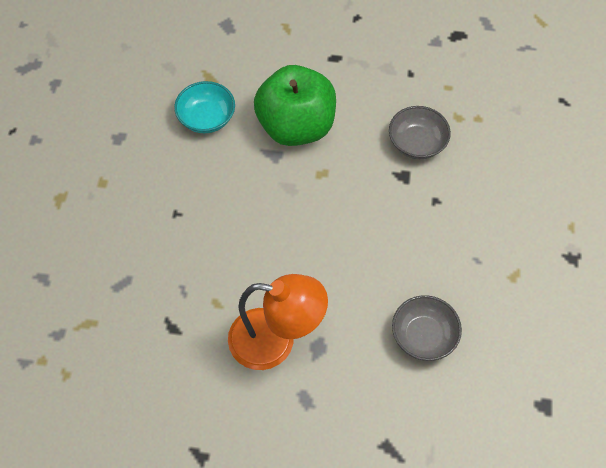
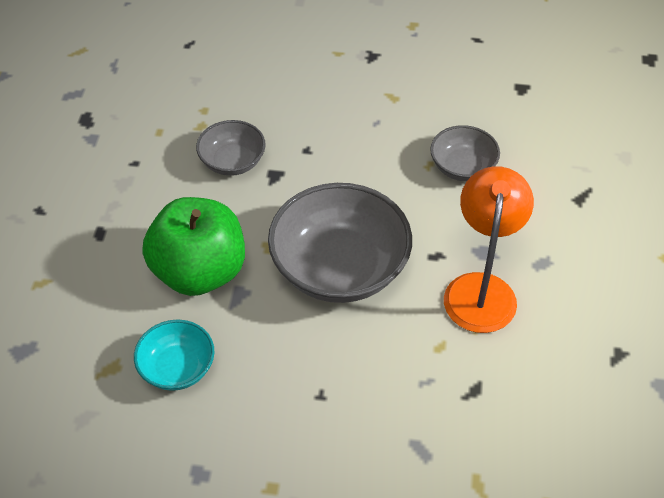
camera: 90 degrees left, 10 degrees down
none -> grey bowl [268,183,412,303]

